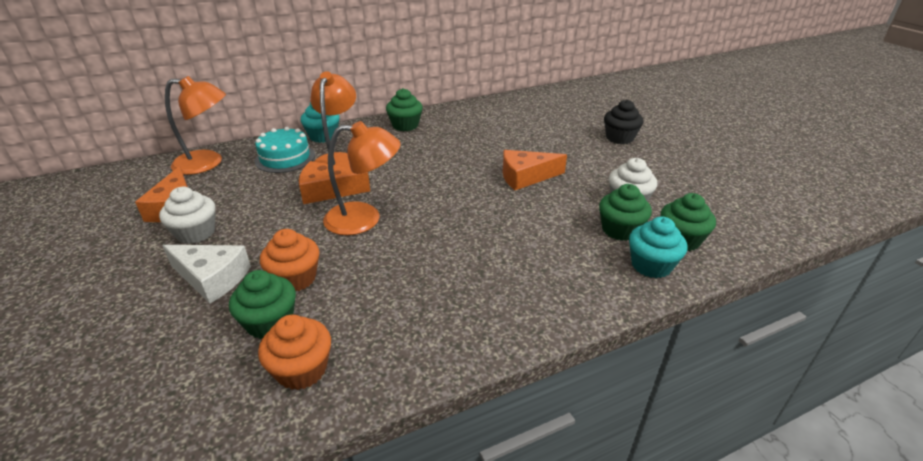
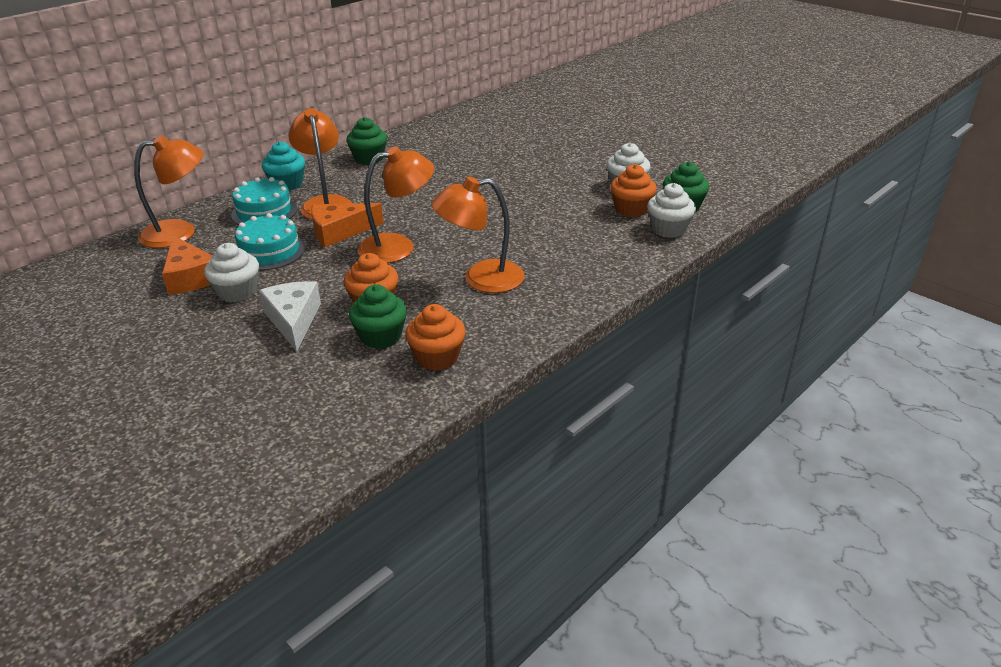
camera: 20 degrees left, 0 degrees up
white cheese [162,245,251,304] -> white cheese turned 105 degrees counterclockwise [259,281,321,351]
orange cheese [502,150,567,190] -> none
green cupcake [599,184,652,241] -> orange cupcake [610,164,657,217]
black cupcake [604,100,643,144] -> none
turquoise cupcake [629,216,687,278] -> white cupcake [647,183,696,238]
none -> turquoise cake [235,213,305,270]
none -> orange lamp [431,177,525,293]

